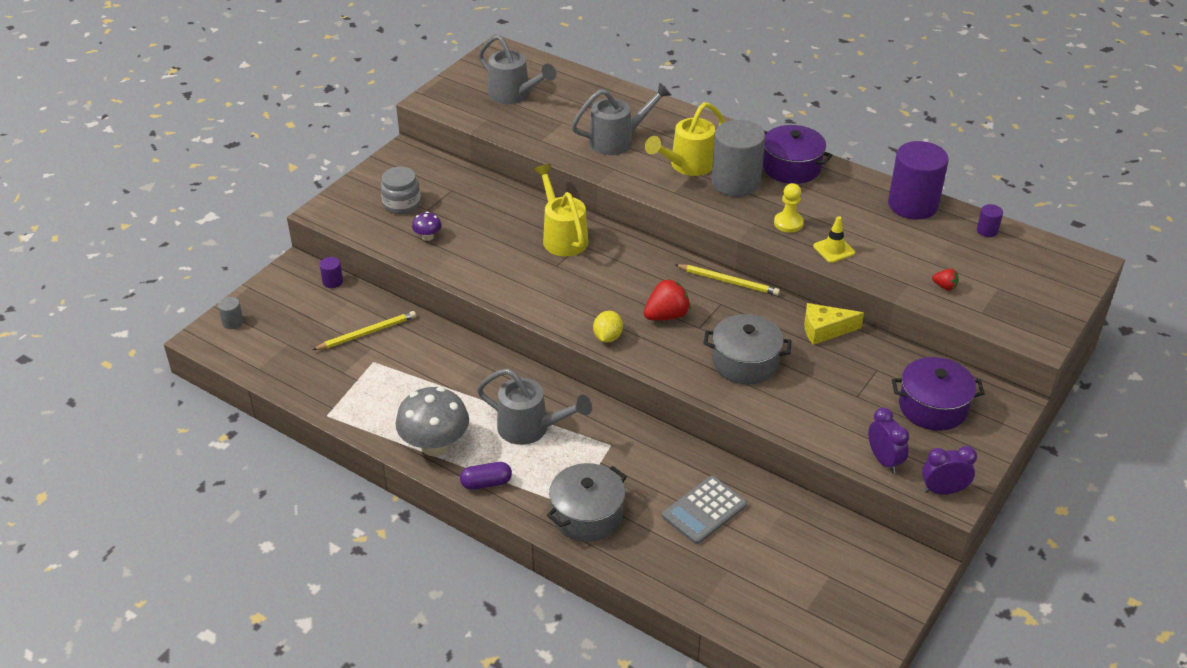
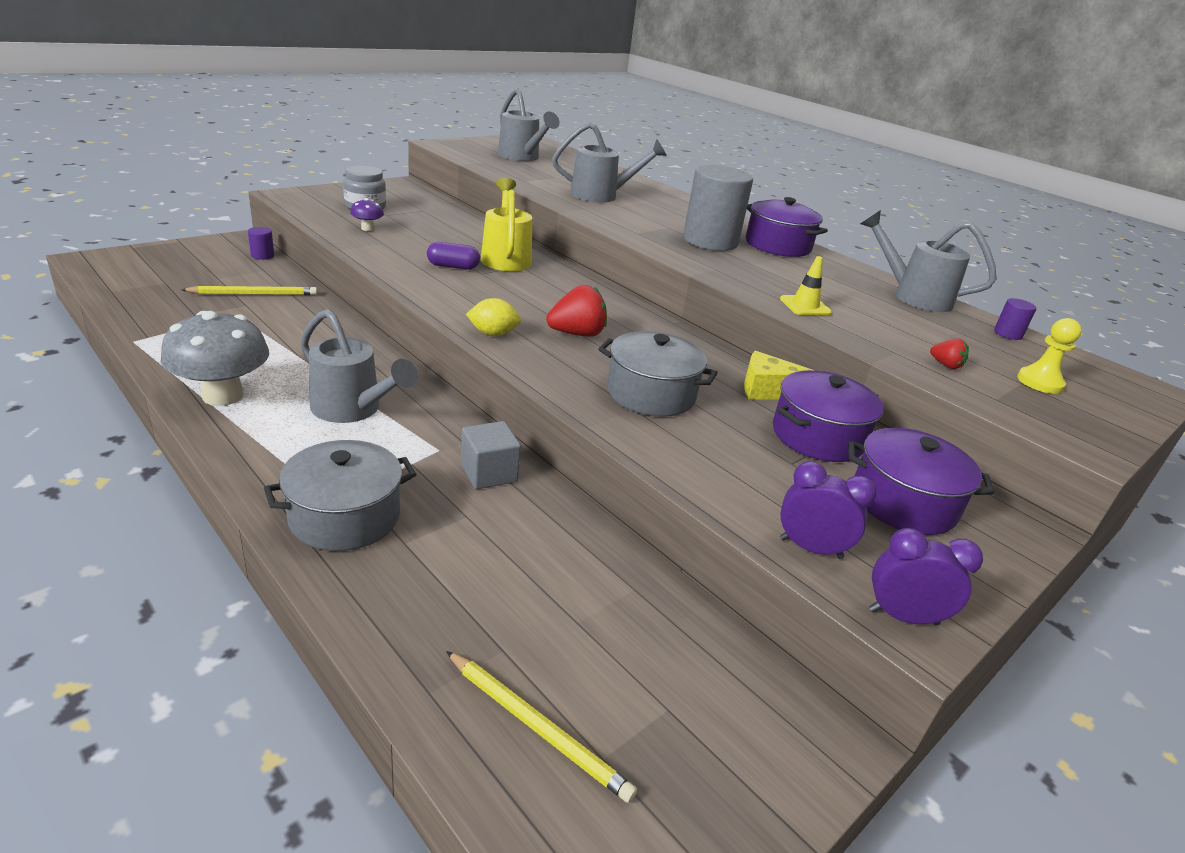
camera: 10 degrees right, 10 degrees down
grey cylinder [218,297,244,329] -> none
purple capsule [460,462,512,490] -> purple capsule moved to [427,242,480,270]
yellow lemon [593,311,623,343] -> yellow lemon turned 60 degrees clockwise [466,298,521,336]
yellow watering can [645,102,725,176] -> none
grey calculator [662,476,747,544] -> none
yellow pencil [675,264,780,296] -> yellow pencil moved to [446,651,637,803]
yellow pawn [774,183,804,233] -> yellow pawn moved to [1017,318,1082,394]
purple clock [868,408,909,473] -> purple clock turned 60 degrees counterclockwise [780,461,877,559]
purple cylinder [888,141,949,219] -> grey watering can [860,210,997,312]
none -> grey cube [461,421,521,489]
none -> purple pot [773,370,884,462]

